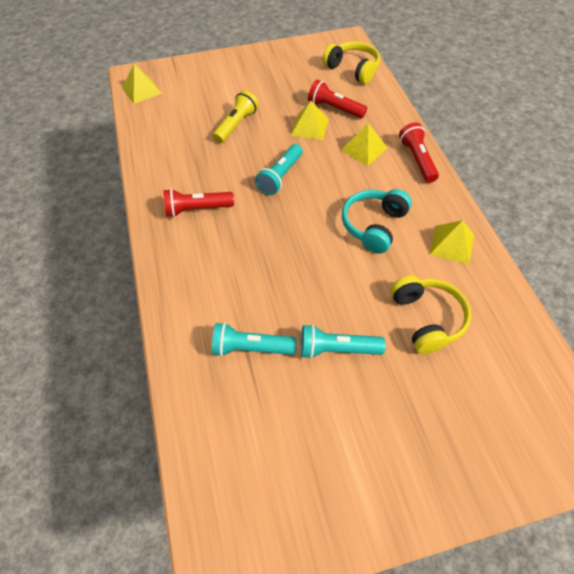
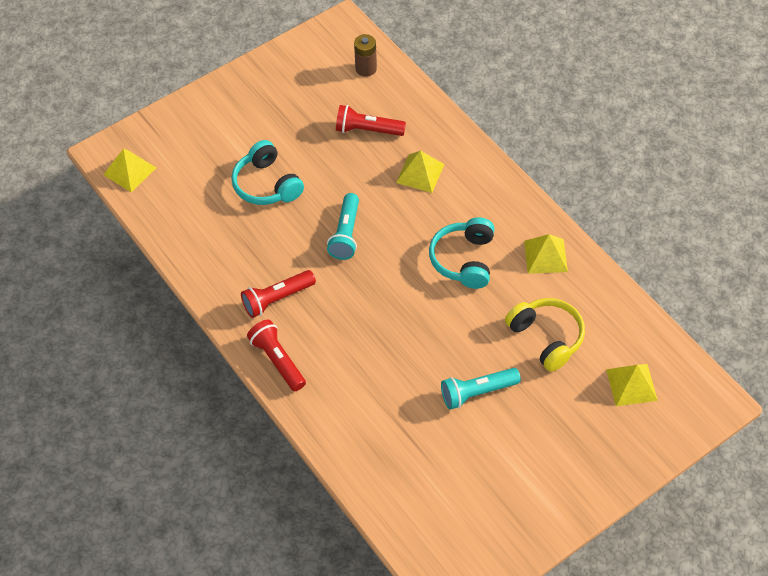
camera: 20 degrees left, 0 degrees up
turquoise flashlight [212,322,297,357] -> none
yellow flashlight [213,90,259,143] -> turquoise headphones [231,140,304,205]
yellow pyramid [291,101,329,140] -> yellow pyramid moved to [606,364,658,406]
yellow headphones [322,41,380,84] -> brown battery [354,34,377,77]
red flashlight [399,122,439,183] -> red flashlight moved to [247,320,306,391]

